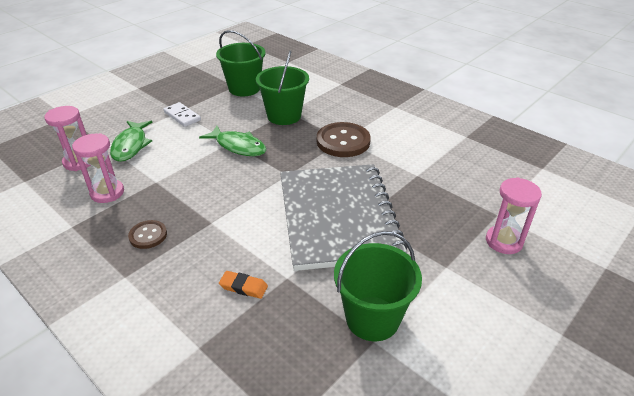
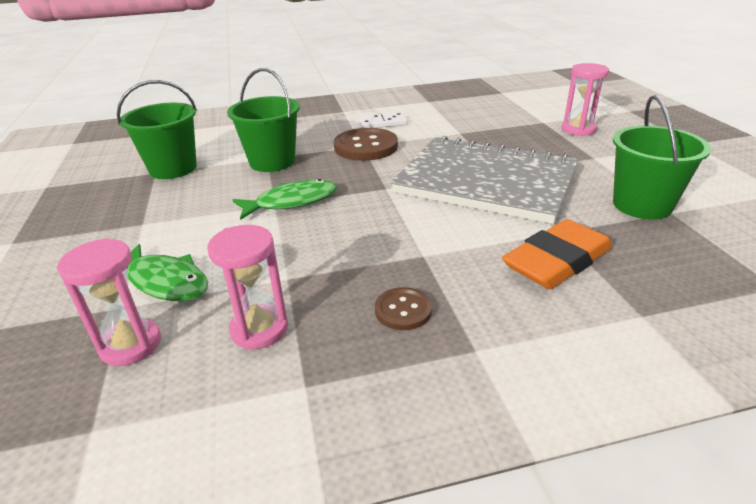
camera: 55 degrees left, 5 degrees down
white domino [163,102,201,127] -> white domino moved to [359,112,408,128]
orange eraser [219,271,268,299] -> orange eraser [502,219,612,289], size x2.12

